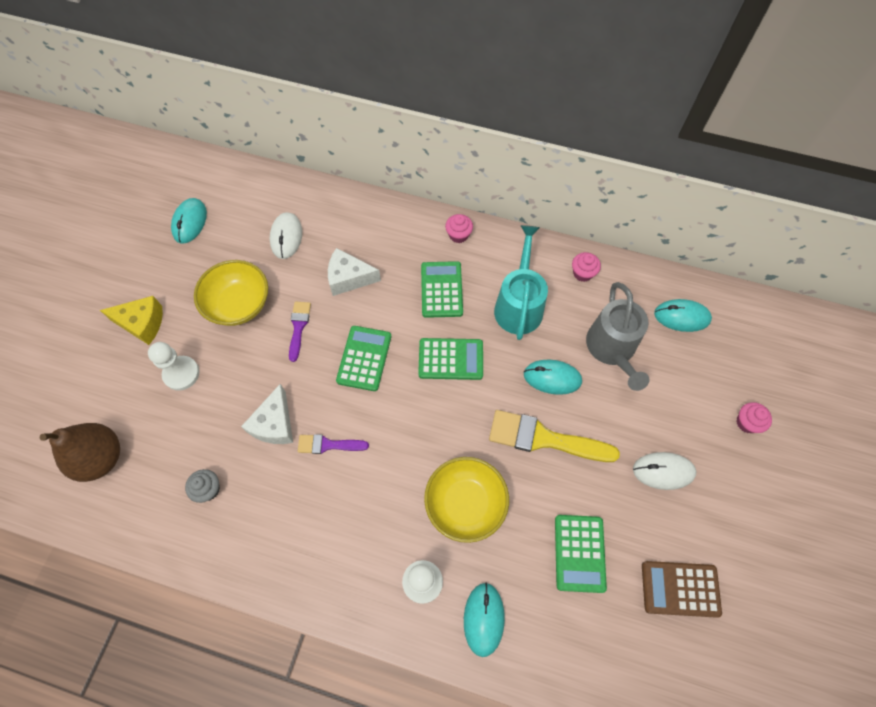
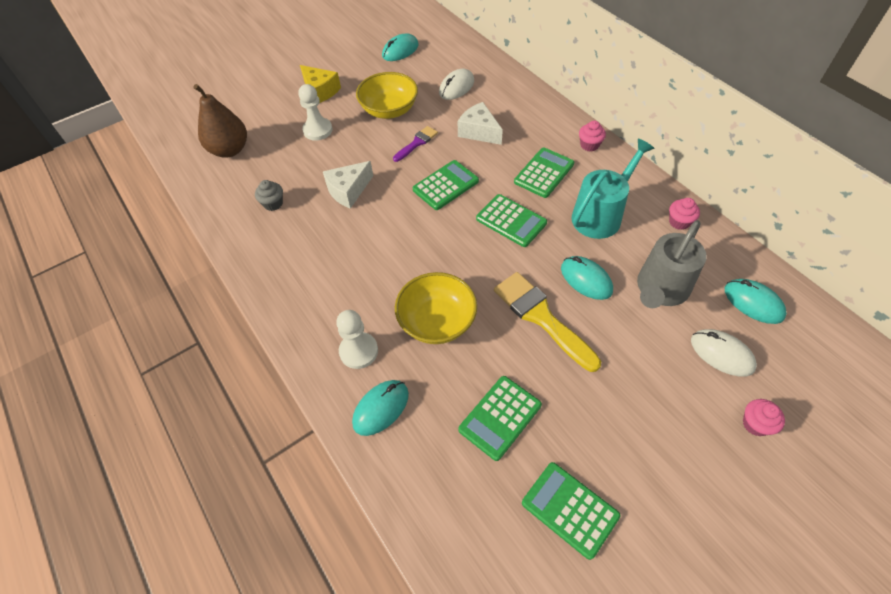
camera: 40 degrees right, 10 degrees down
purple brush [298,434,369,454] -> none
white mouse [633,452,696,490] -> white mouse moved to [691,329,757,377]
brown calculator [642,561,722,618] -> green calculator [522,462,621,560]

